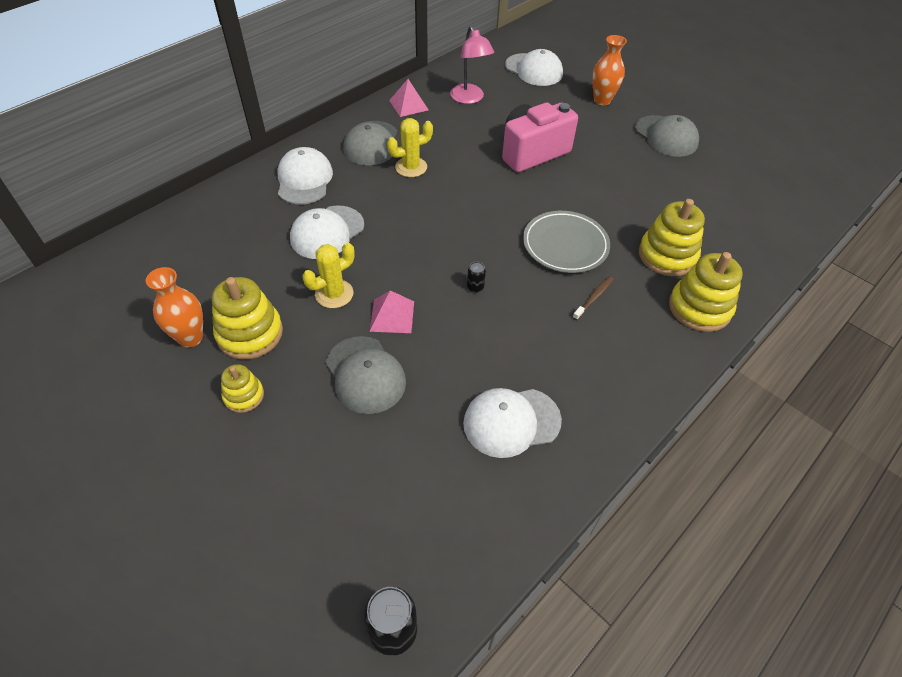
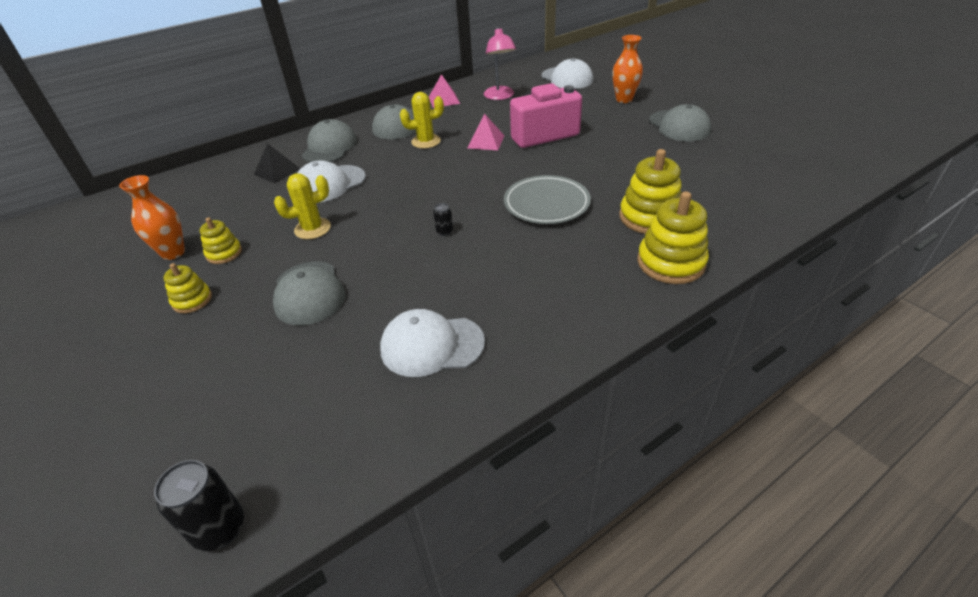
camera: 15 degrees right, 10 degrees down
yellow stacking toy [212,277,283,359] -> yellow stacking toy [200,217,242,264], size x0.57
white cap [277,147,333,205] -> grey cap [302,119,357,163]
pink pyramid [370,290,414,333] -> pink pyramid moved to [467,114,505,150]
brown toothbrush [573,276,614,320] -> none
none -> black pyramid [254,143,301,183]

